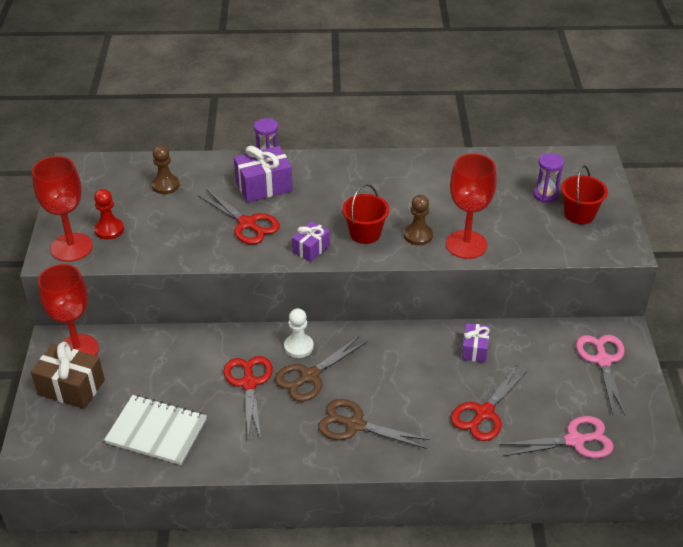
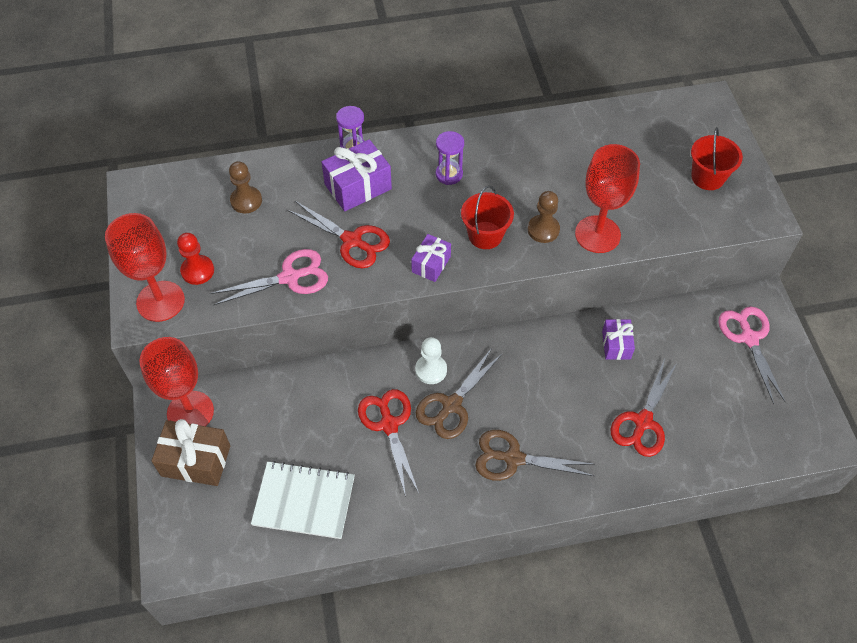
camera: 10 degrees left, 15 degrees up
pink scissors [499,416,613,458] -> pink scissors moved to [210,249,328,305]
purple hourglass [533,153,564,203] -> purple hourglass moved to [436,131,464,185]

